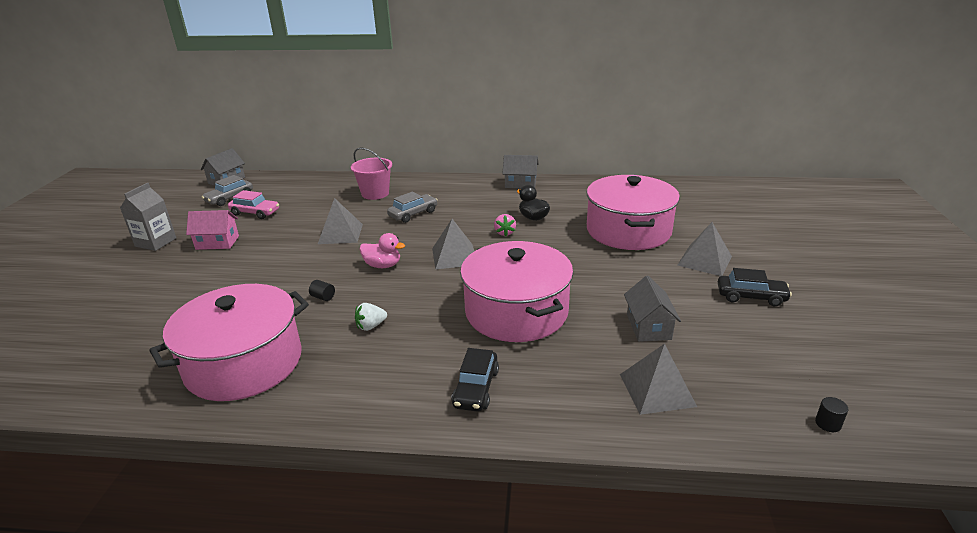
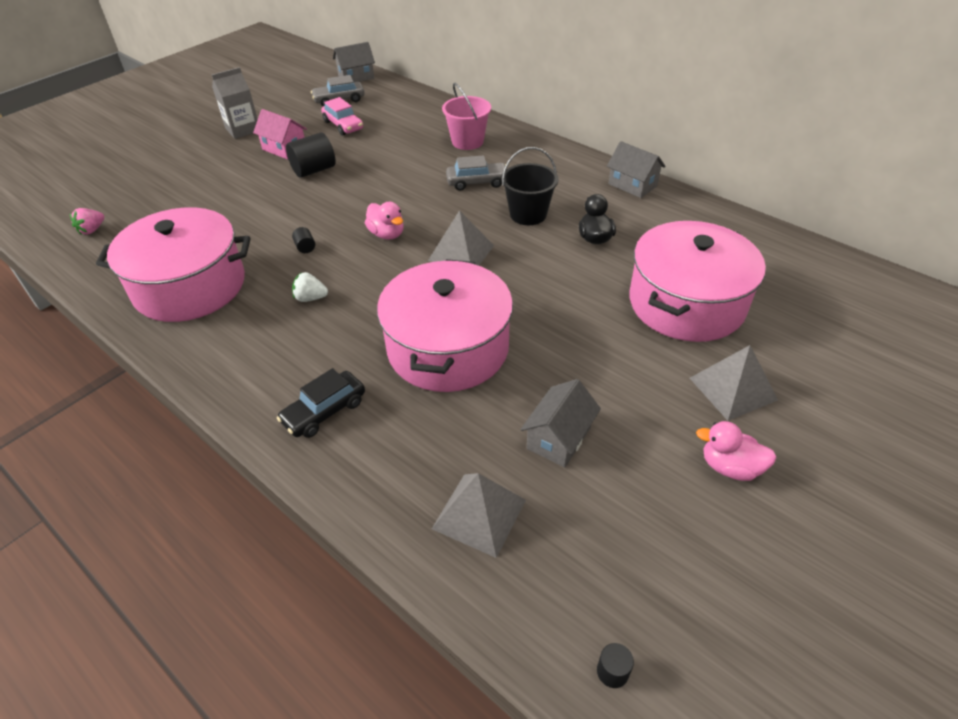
camera: 35 degrees right, 15 degrees up
grey pyramid [318,198,363,244] -> none
pink strawberry [494,214,516,236] -> pink strawberry moved to [70,208,104,235]
black car [718,268,792,307] -> pink duck [696,421,777,481]
none -> black cylinder [286,133,336,178]
none -> black bucket [501,147,559,225]

